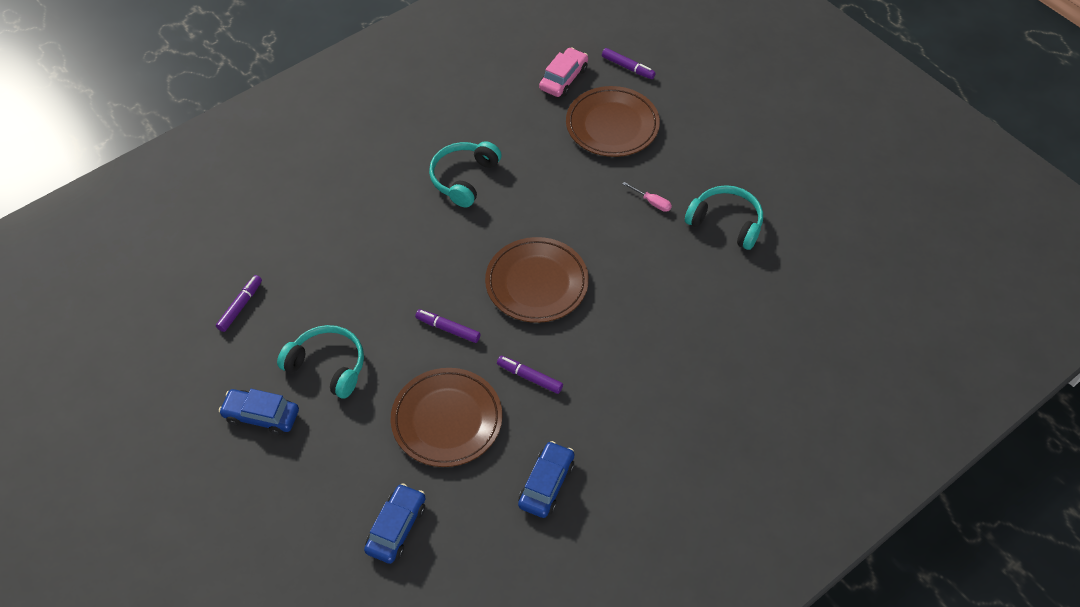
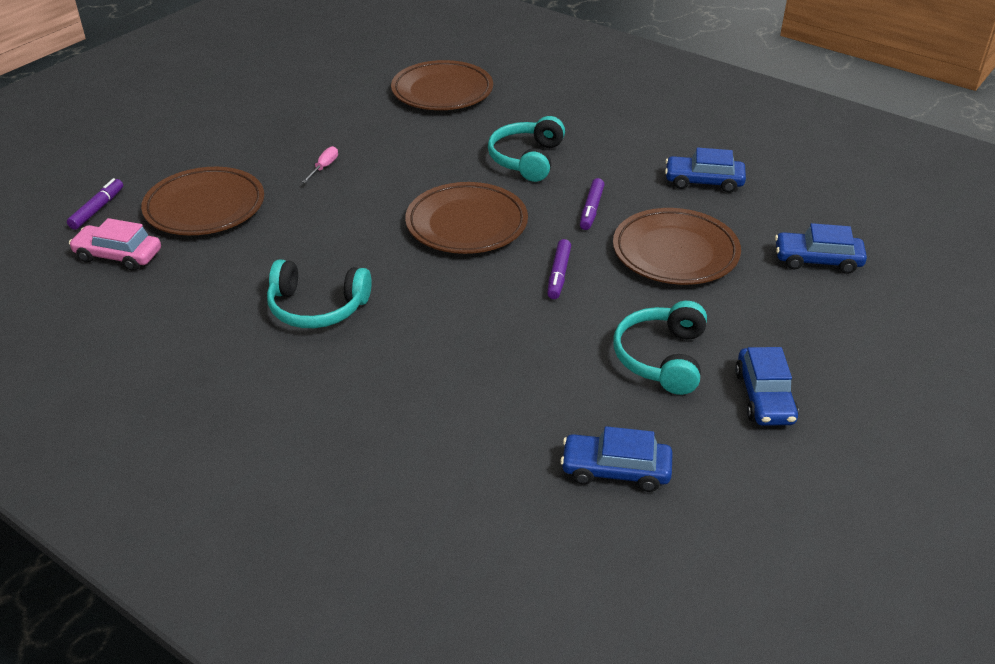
camera: 105 degrees left, 15 degrees down
purple marker [216,275,262,332] -> blue car [560,426,673,492]
turquoise headphones [685,185,763,250] -> turquoise headphones moved to [488,116,565,182]
none -> brown plate [391,60,493,110]

